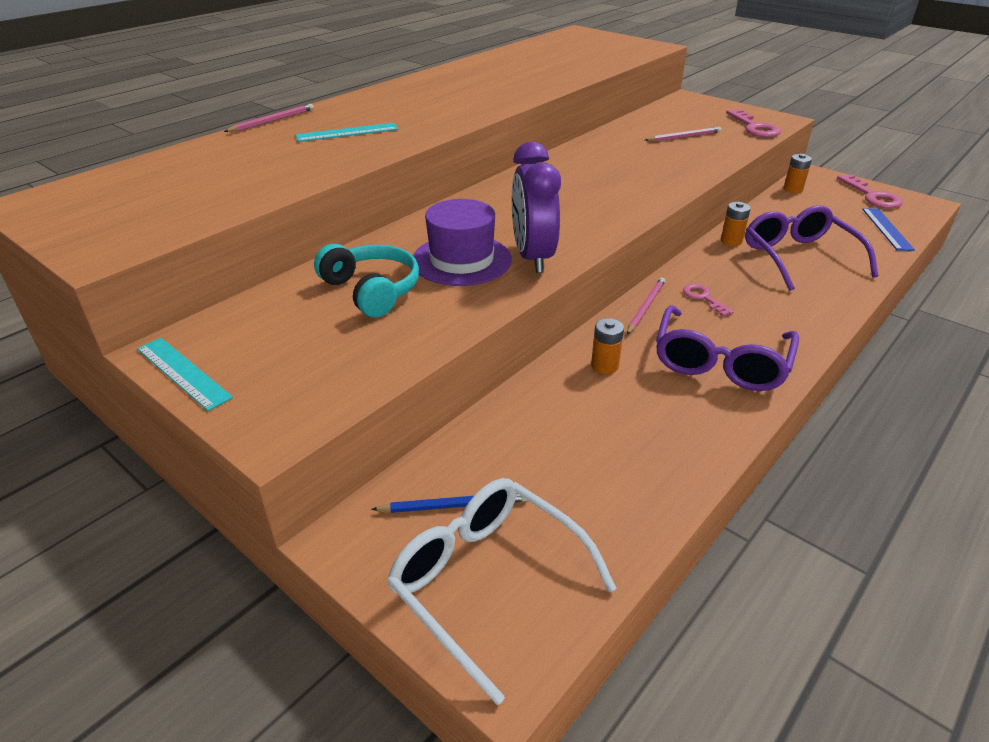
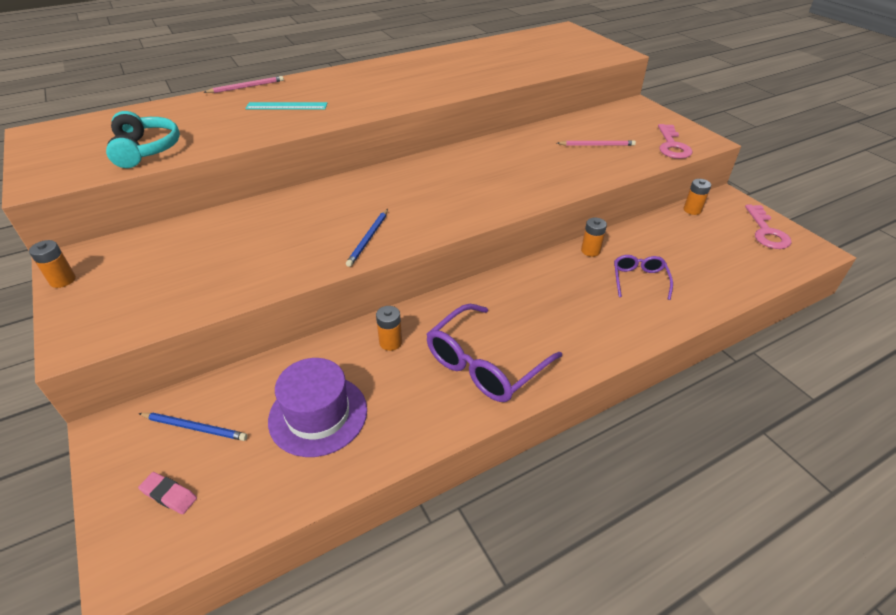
camera: 20 degrees right, 5 degrees up
turquoise ruler [137,338,233,411] -> orange battery [29,240,76,288]
turquoise headphones [314,244,419,317] -> turquoise headphones moved to [106,111,180,168]
white glasses [387,478,617,705] -> pink eraser [138,472,197,514]
purple hat [413,199,512,286] -> purple hat moved to [268,358,367,457]
purple clock [512,142,561,273] -> blue pencil [346,209,388,267]
pink pencil [627,278,665,334] -> none
pink key [683,284,734,316] -> none
purple glasses [745,205,878,291] -> purple glasses [614,255,673,300], size x0.56
blue ruler [862,208,915,251] -> none

